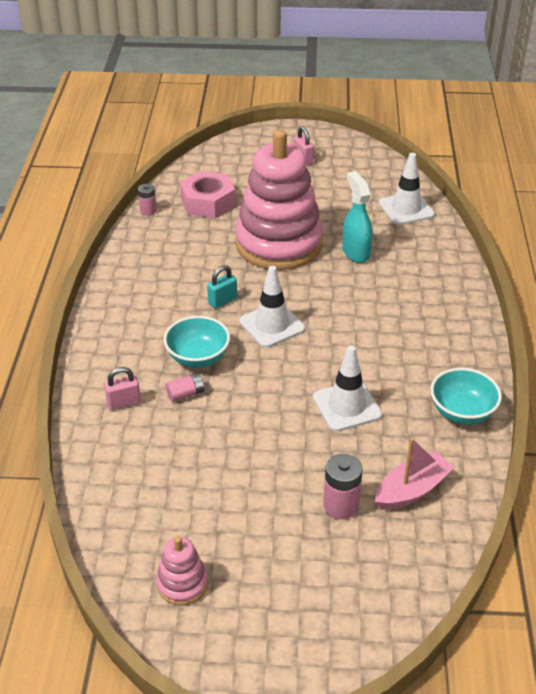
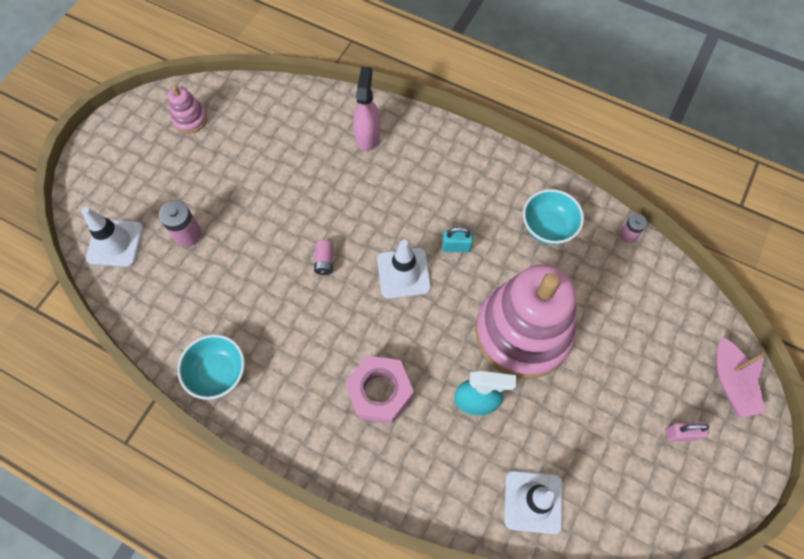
camera: 115 degrees right, 25 degrees up
pink padlock [104,367,141,410] -> pink spray bottle [353,66,380,151]
turquoise bowl [164,316,230,368] -> turquoise bowl moved to [523,189,584,245]
pink battery [166,373,204,402] -> pink battery moved to [314,240,334,275]
pink nut [180,171,235,218] -> pink nut moved to [345,356,414,424]
turquoise padlock [207,265,237,309] -> turquoise padlock turned 75 degrees counterclockwise [442,227,473,252]
white traffic cone [313,345,382,431] -> white traffic cone moved to [81,207,143,267]
pink boat [375,437,454,510] -> pink boat moved to [716,337,766,418]

